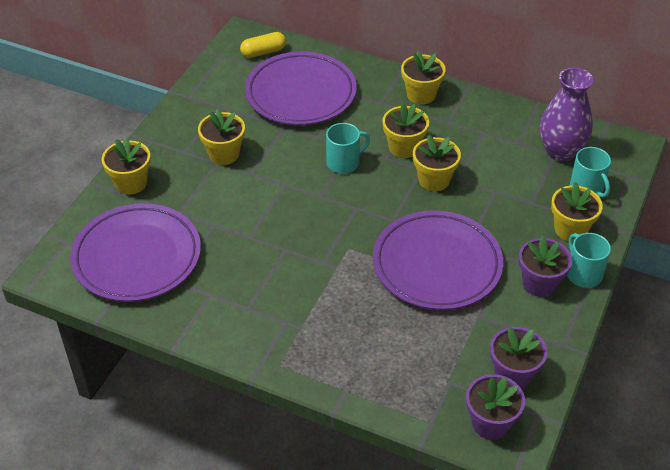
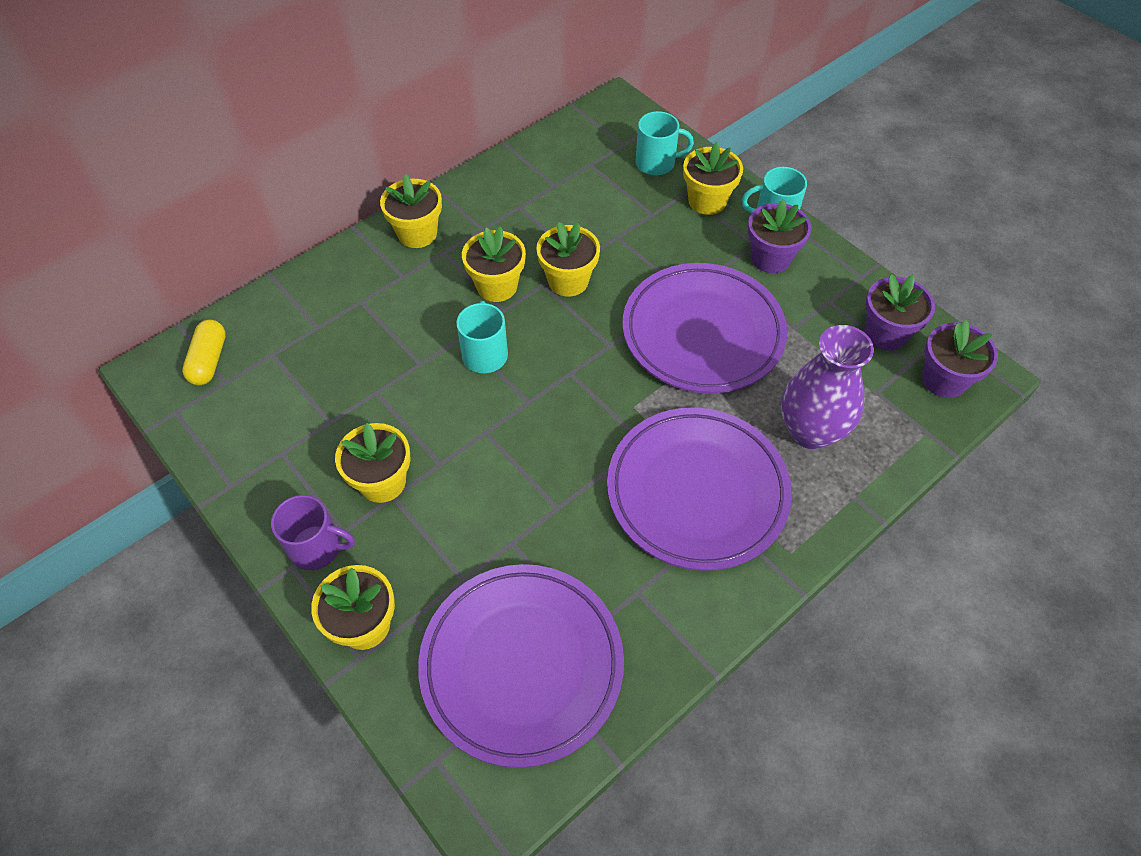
camera: 65 degrees left, 10 degrees up
purple plate [245,52,357,125] -> purple plate moved to [607,407,792,571]
purple vase [539,68,593,161] -> purple vase moved to [781,325,874,449]
none -> purple mug [271,495,355,570]

